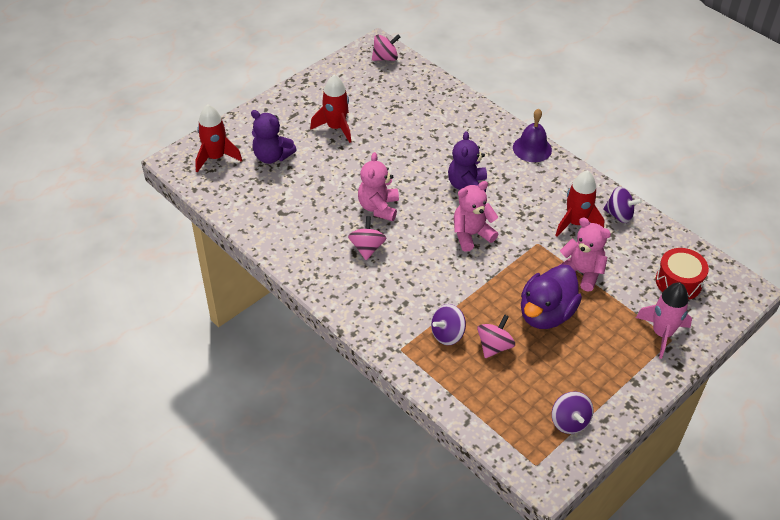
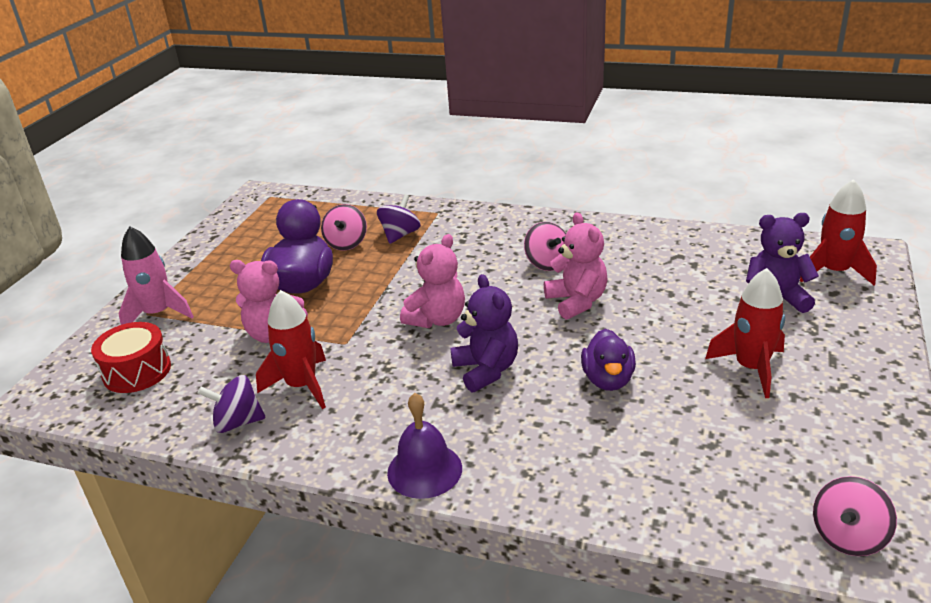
camera: 155 degrees right, 15 degrees down
purple spinning top [552,391,593,434] -> none
none -> purple duck [581,329,636,391]

